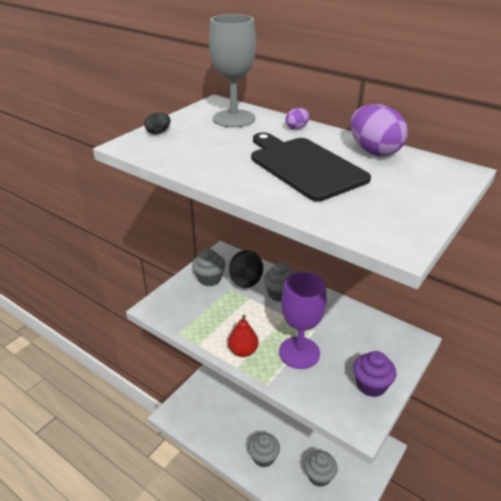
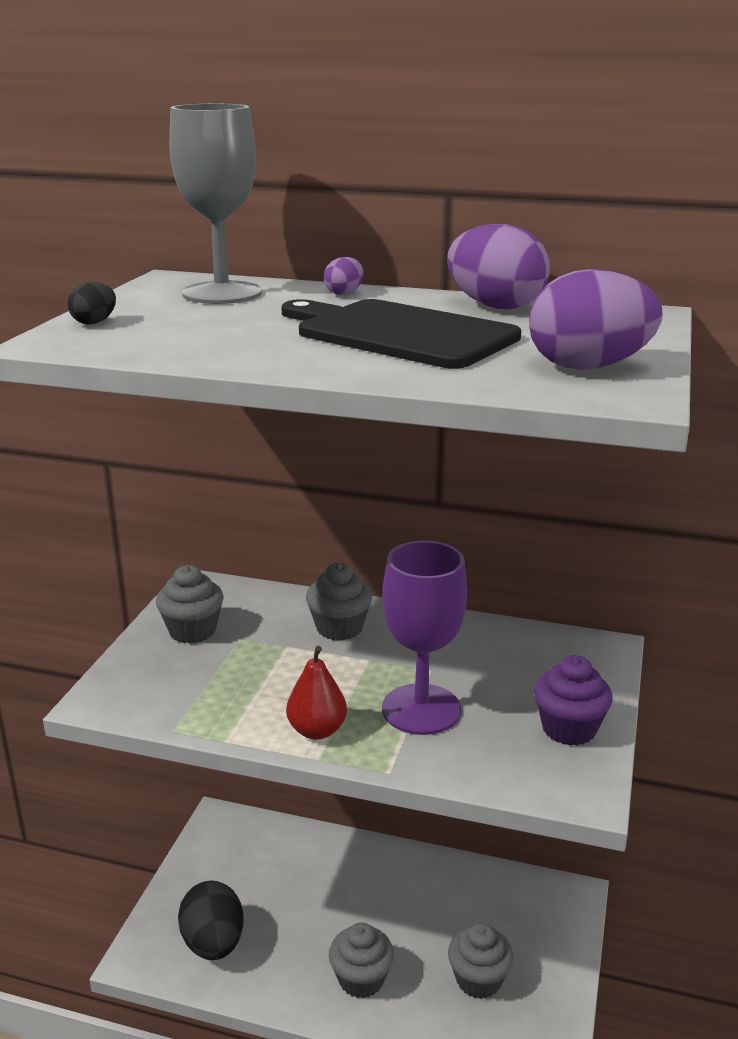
camera: 20 degrees left, 10 degrees down
black egg [229,250,263,288] -> black egg moved to [178,881,244,960]
none -> purple egg [529,269,662,370]

